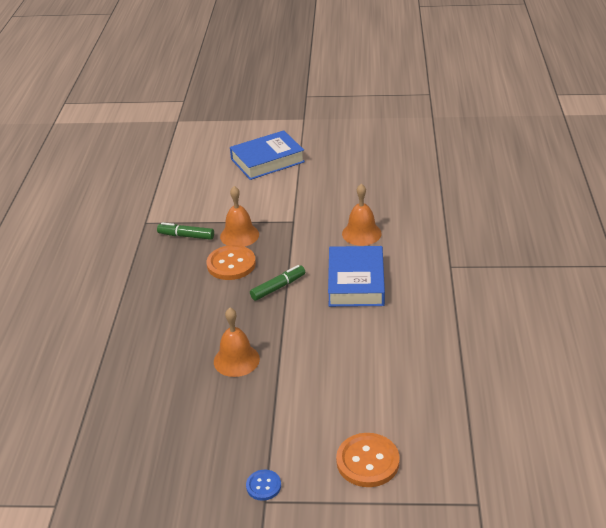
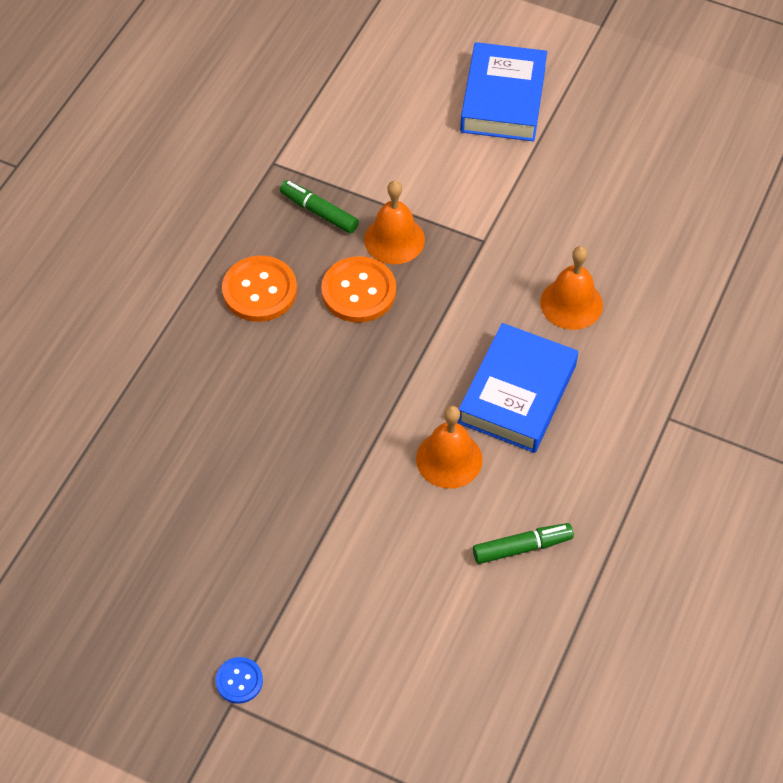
camera: 20 degrees right, 20 degrees up
orange bell [214,308,260,377] -> orange bell moved to [416,406,482,489]
blue book [230,130,305,180] -> blue book turned 75 degrees counterclockwise [460,42,547,142]
green marker [250,265,305,301] -> green marker moved to [473,523,574,564]
orange button [336,433,400,487] -> orange button moved to [222,256,297,322]

